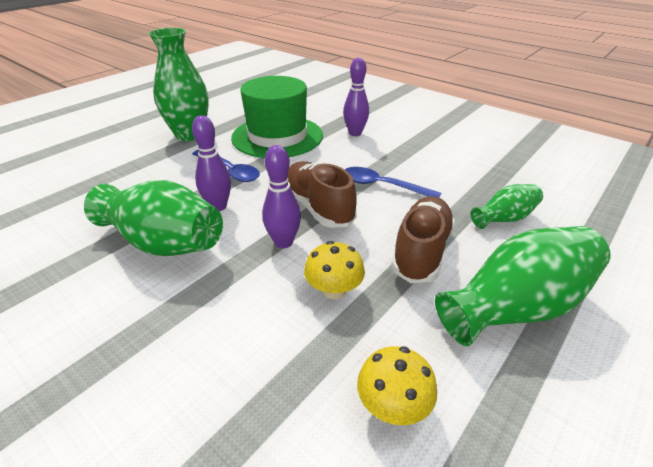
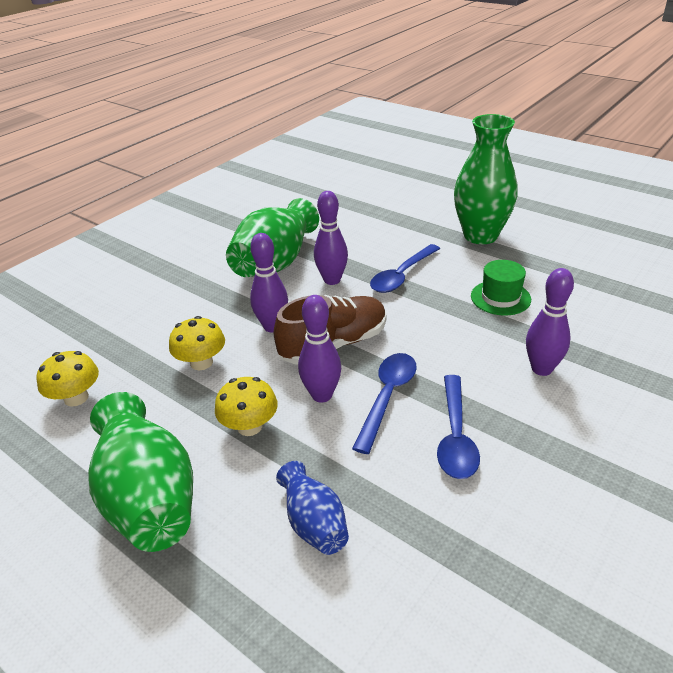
camera: 90 degrees right, 0 degrees up
green hat [231,76,323,158] -> green hat [471,260,531,315], size x0.47
brown shoe [391,196,455,283] -> yellow mushroom [215,377,278,436]
green vase [471,184,543,229] -> blue vase [276,461,349,555]
none -> purple bowling pin [298,295,341,403]
none -> blue spoon [437,375,480,479]

